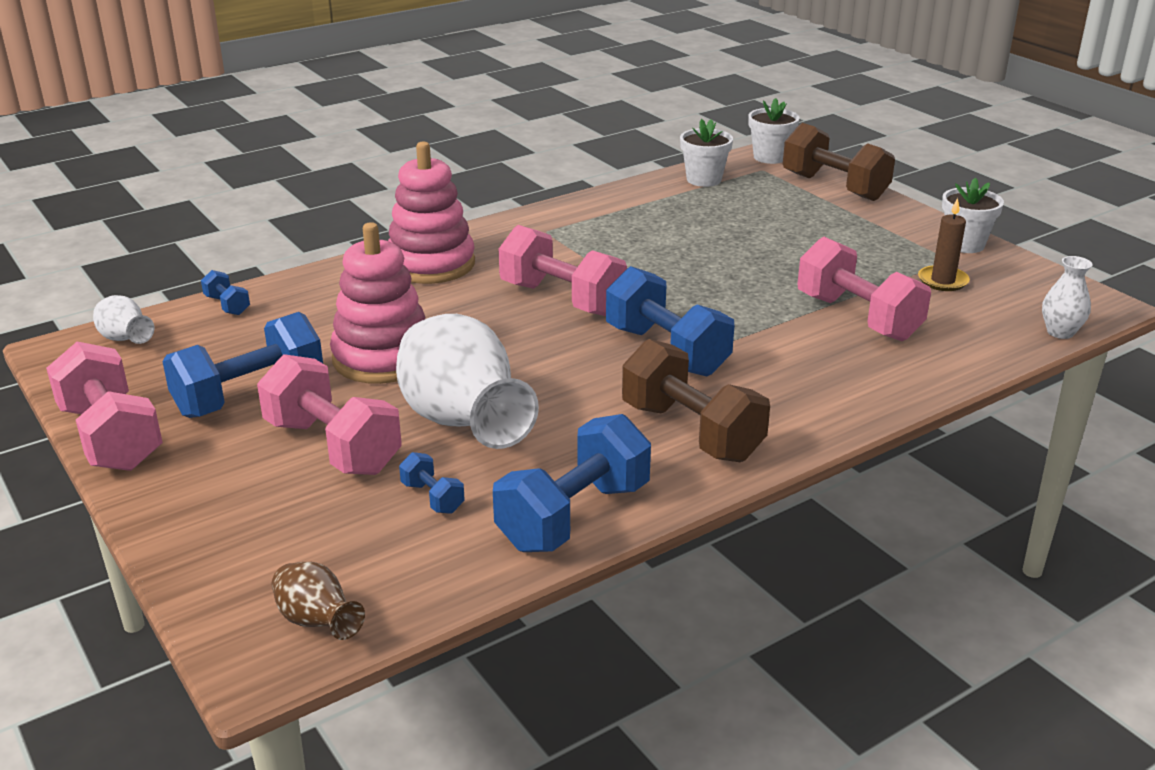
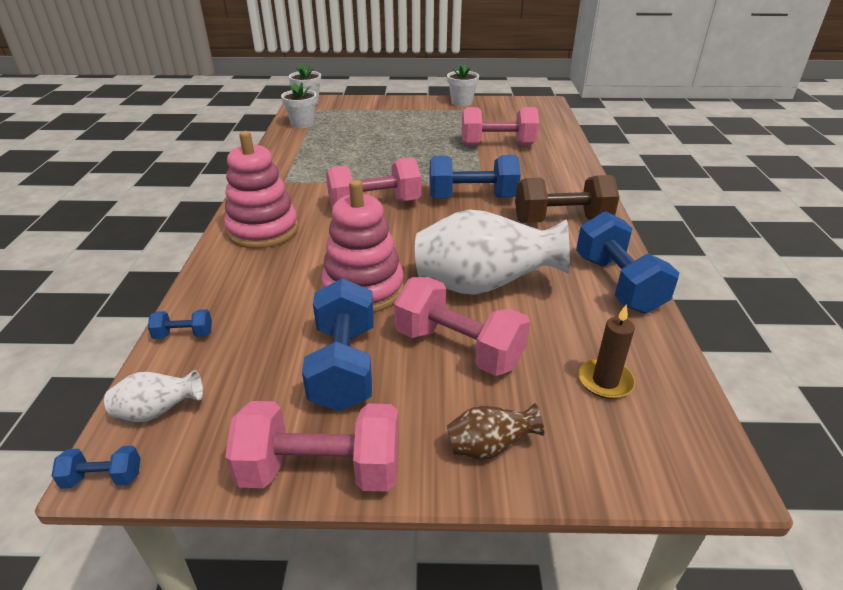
camera: 55 degrees left, 5 degrees up
pink dumbbell [257,354,402,475] -> pink dumbbell turned 45 degrees clockwise [394,277,530,376]
brown vase [272,562,365,640] -> brown vase moved to [447,403,544,460]
blue dumbbell [399,452,465,514] -> blue dumbbell moved to [51,446,140,489]
brown dumbbell [783,123,895,201] -> none
brown candle [918,198,970,291] -> brown candle moved to [578,305,635,399]
white vase [1042,256,1092,339] -> none

